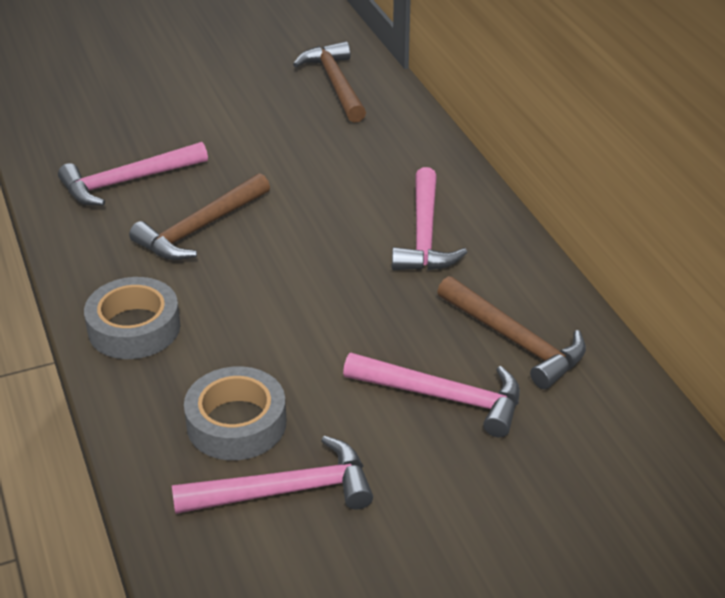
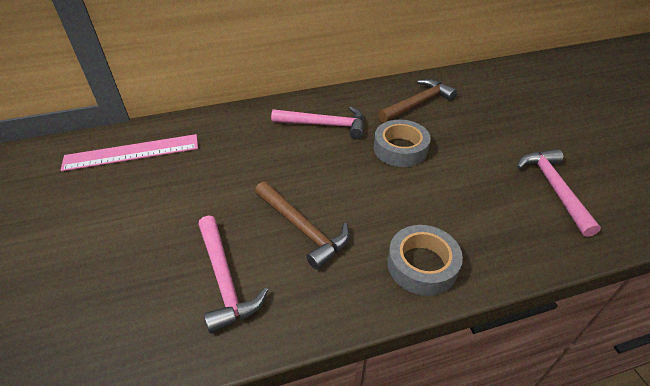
camera: 85 degrees left, 5 degrees up
grey tape [184,366,286,460] -> grey tape moved to [374,120,431,167]
brown hammer [293,41,366,123] -> pink ruler [61,134,198,171]
pink hammer [343,353,520,437] -> none

